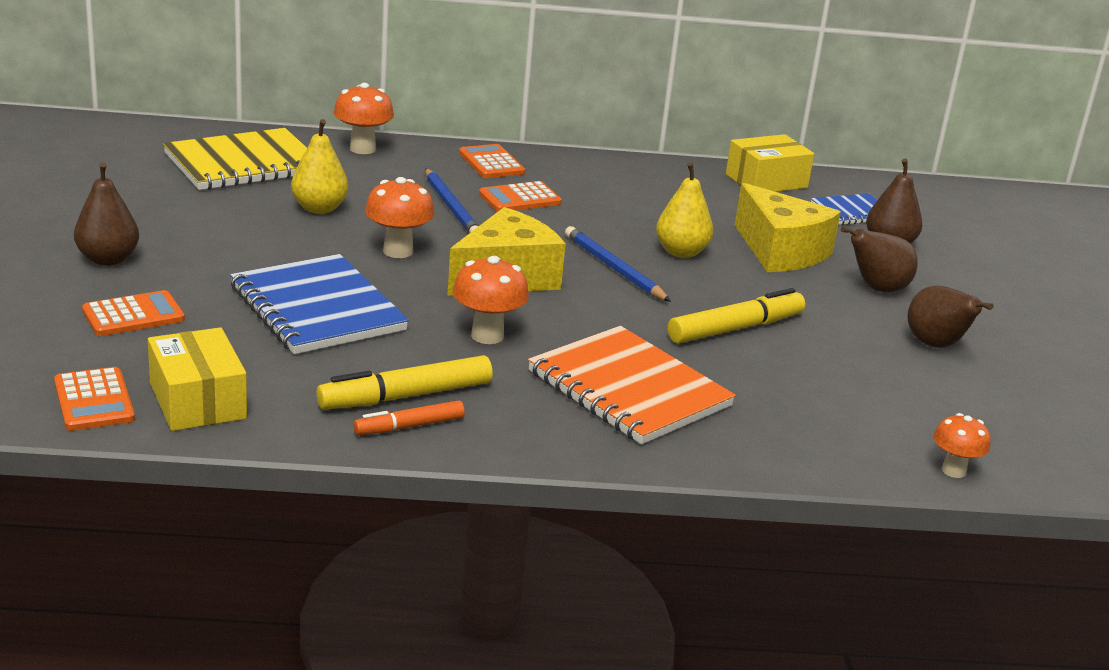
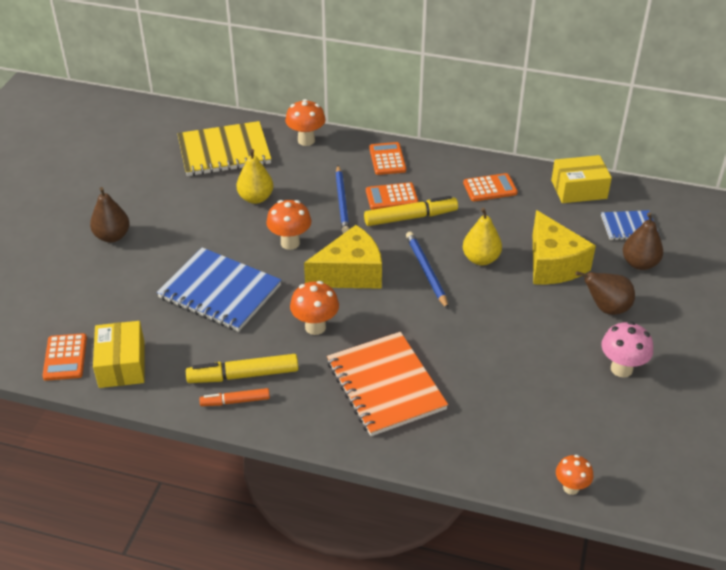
camera: 20 degrees right, 15 degrees up
orange calculator [82,290,185,336] -> orange calculator moved to [463,173,518,201]
blue notebook [230,254,409,354] -> blue notebook turned 45 degrees counterclockwise [157,248,281,332]
yellow marker [668,288,805,343] -> yellow marker moved to [364,196,458,226]
brown pear [908,285,993,348] -> pink mushroom [602,321,653,378]

